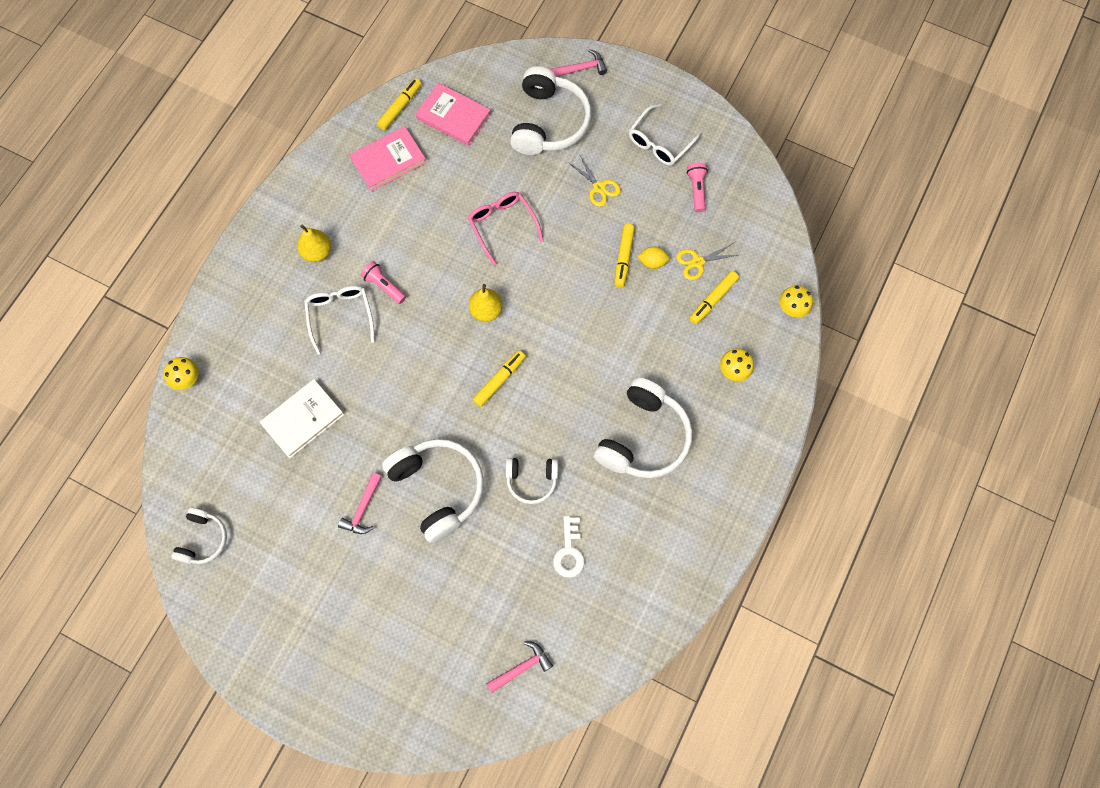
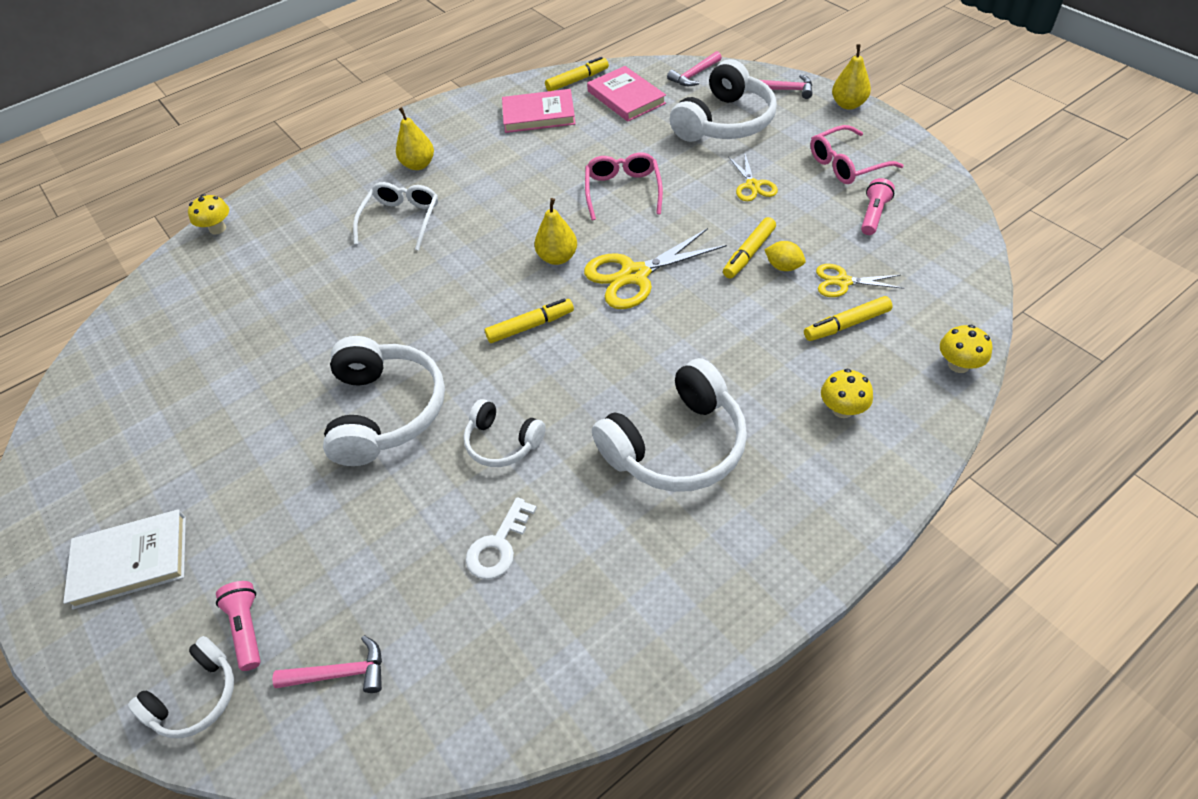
camera: 30 degrees right, 20 degrees down
white headphones [171,508,227,564] -> white headphones moved to [128,636,234,738]
white book [259,379,344,458] -> white book moved to [63,509,186,610]
pink hammer [338,473,382,534] -> pink hammer moved to [667,51,722,86]
pink flashlight [361,261,406,304] -> pink flashlight moved to [216,581,261,671]
white glasses [629,104,702,166] -> pink glasses [810,125,904,184]
none -> yellow scissors [584,228,727,309]
none -> yellow pear [832,44,871,110]

